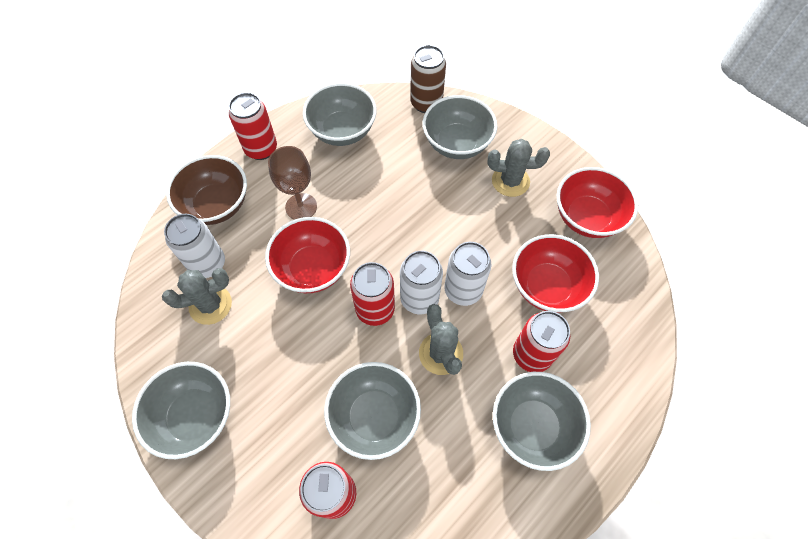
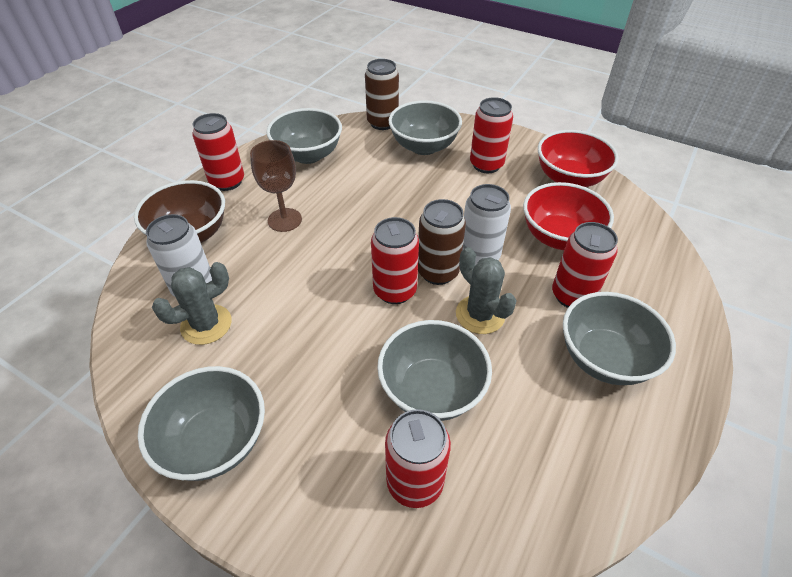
camera: 15 degrees left, 15 degrees down
red bowl [265,217,350,293] -> none
white can [400,251,443,314] -> brown can [418,199,466,285]
grey cactus [488,139,550,197] -> red can [470,97,513,173]

